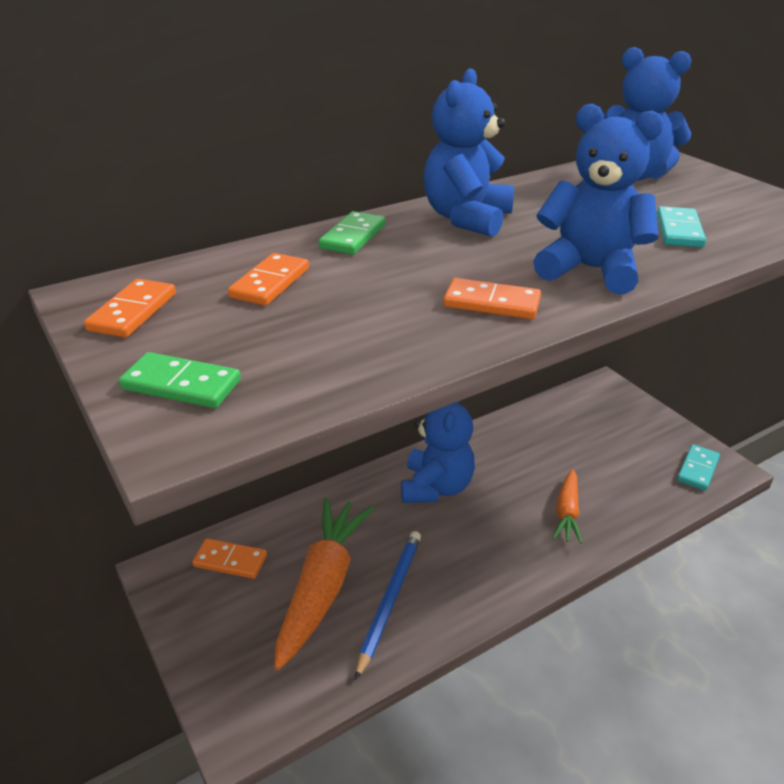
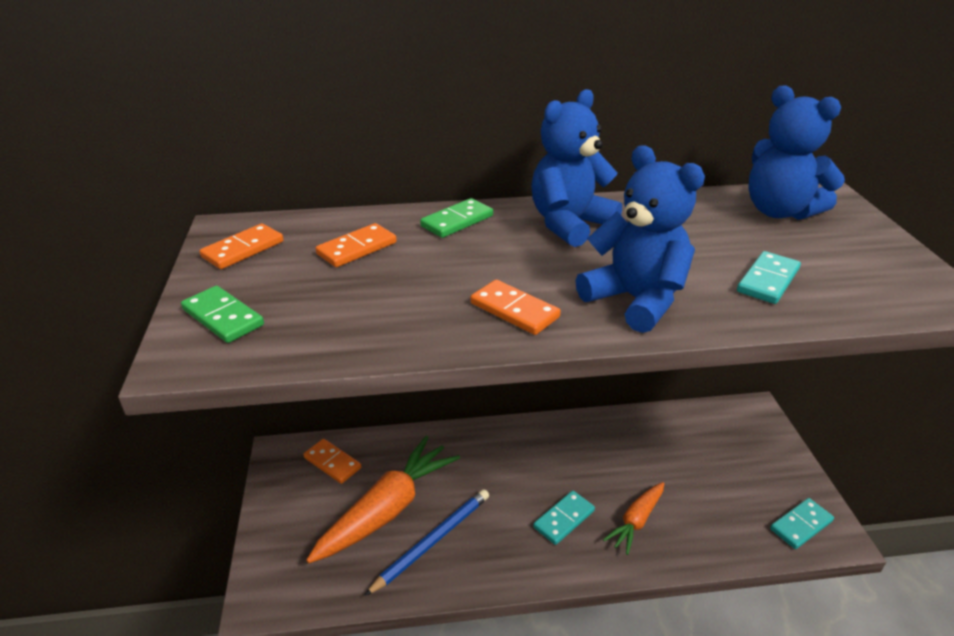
camera: 25 degrees right, 0 degrees up
blue teddy bear [401,401,475,503] -> none
none -> turquoise domino [533,491,595,545]

